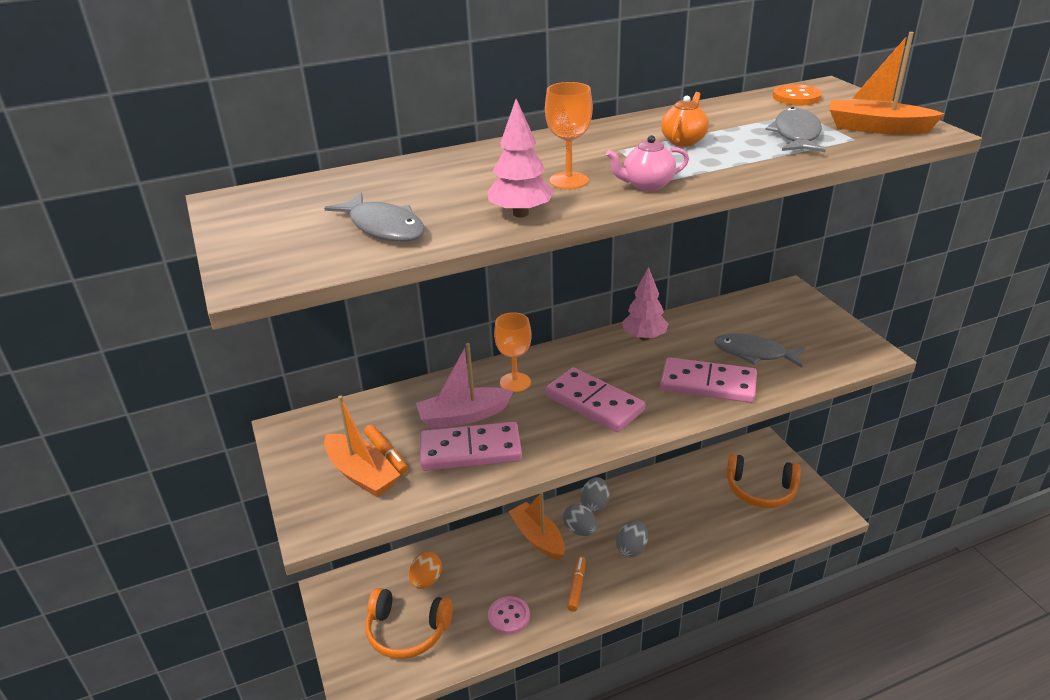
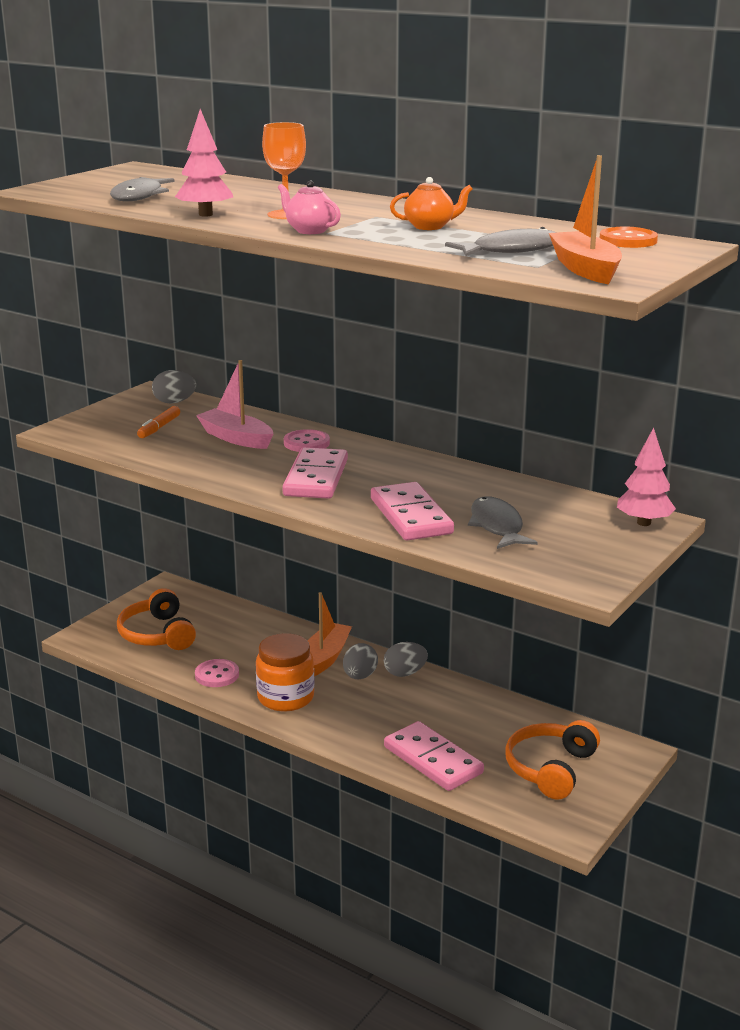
camera: 55 degrees right, 10 degrees down
orange boat [324,396,400,497] -> none
orange egg [409,552,442,589] -> none
pink domino [420,422,522,471] -> pink domino moved to [384,721,484,791]
orange goblet [494,312,532,392] -> pink button [284,429,330,452]
orange marker [567,556,586,612] -> orange jar [256,633,315,711]
grey egg [616,521,648,557] -> grey egg moved to [152,370,196,403]
pink tree [622,267,668,341] -> pink tree moved to [617,427,676,526]
orange headphones [726,454,801,508] -> orange headphones turned 45 degrees clockwise [505,720,600,800]

